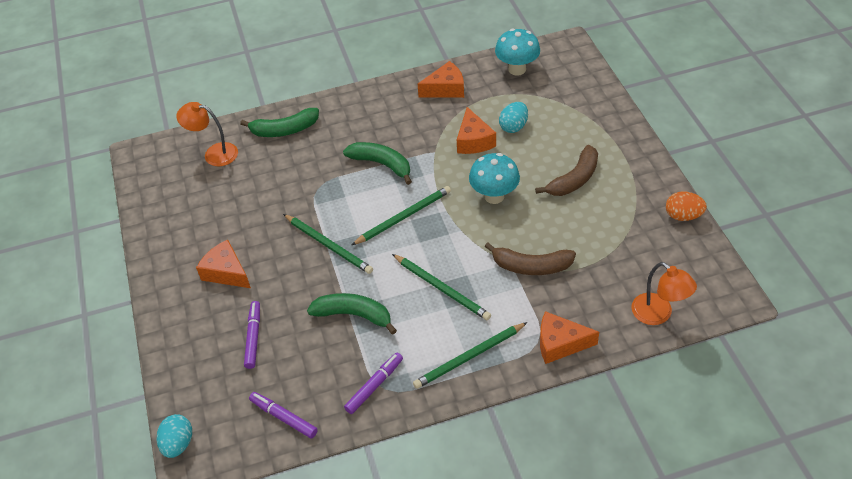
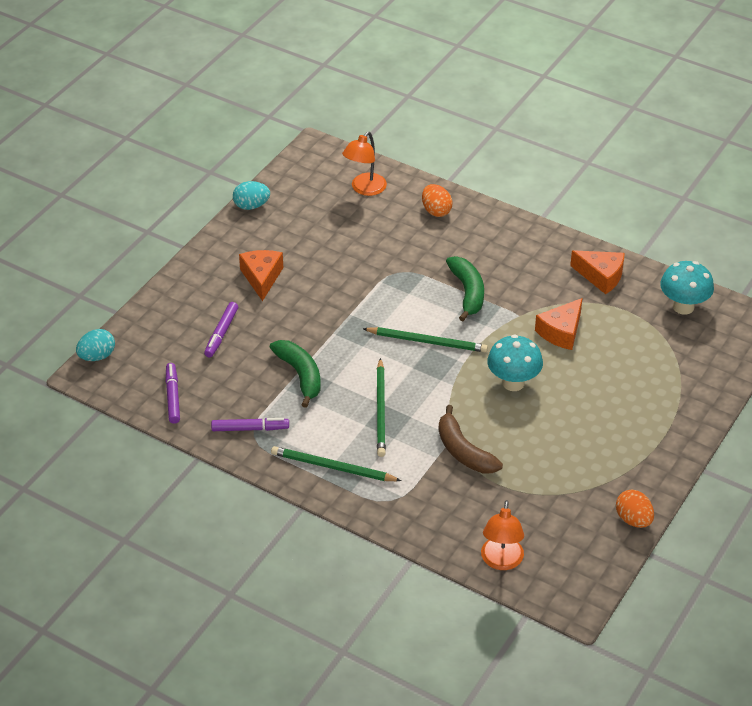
camera: 45 degrees right, 5 degrees down
orange lamp [176,102,238,166] -> orange lamp turned 120 degrees counterclockwise [342,132,387,196]
green banana [240,108,319,137] -> orange egg [422,184,452,217]
purple marker [244,301,260,369] -> purple marker turned 150 degrees clockwise [204,302,238,357]
green pencil [283,214,373,274] -> none
turquoise egg [499,102,528,133] -> turquoise egg moved to [233,181,270,210]
brown banana [535,145,598,196] -> none
orange cheese [540,311,599,364] -> none

